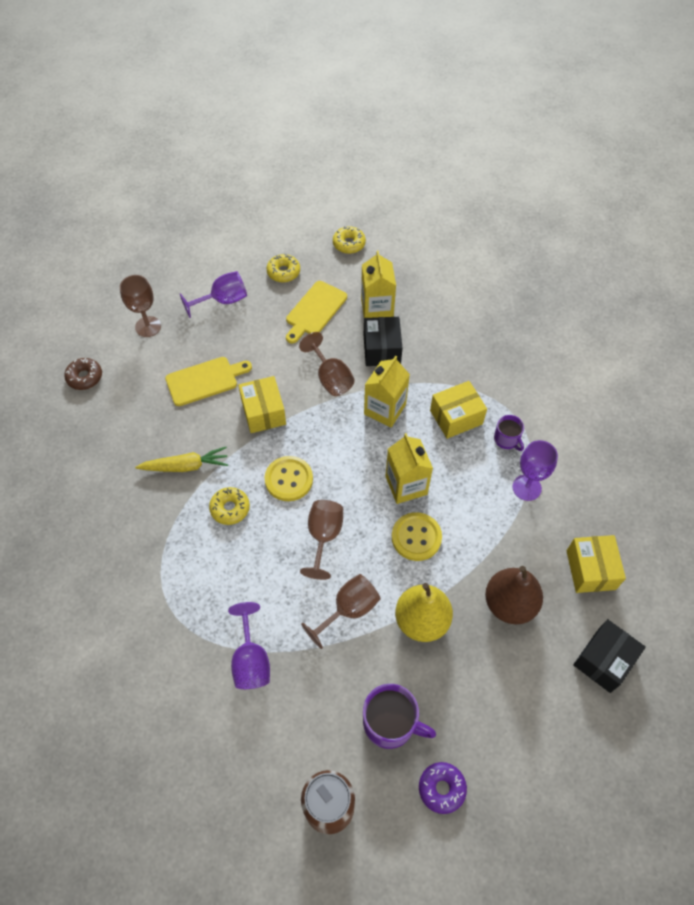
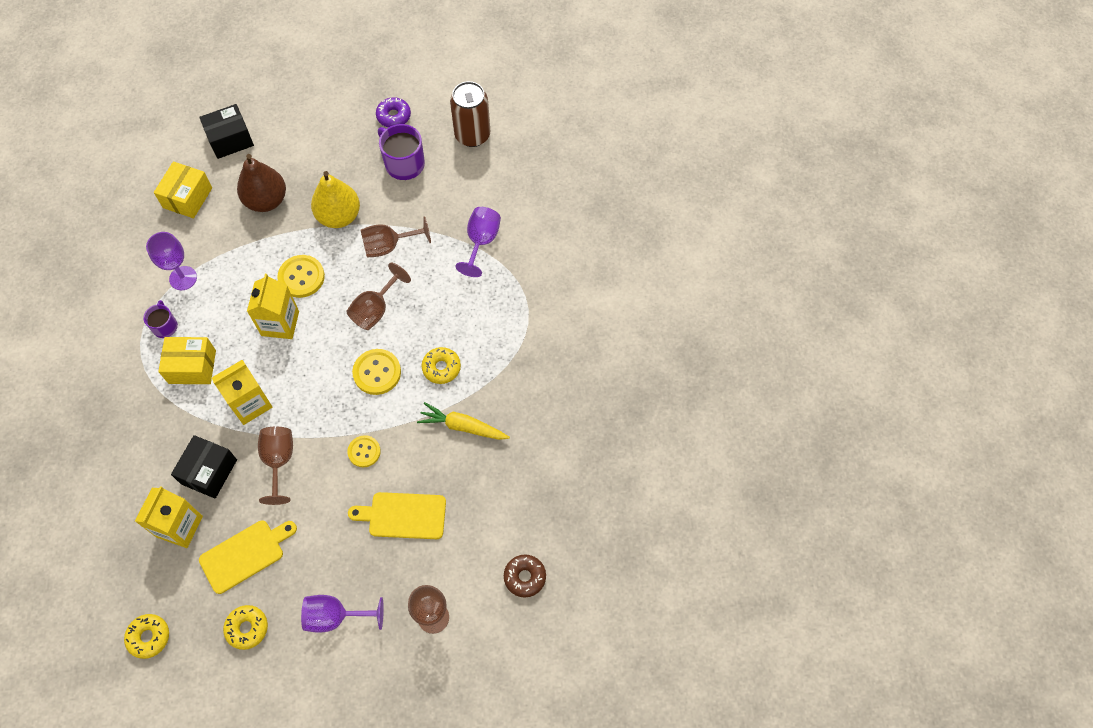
camera: 155 degrees left, 5 degrees up
yellow box [238,376,286,433] -> yellow button [347,435,381,467]

